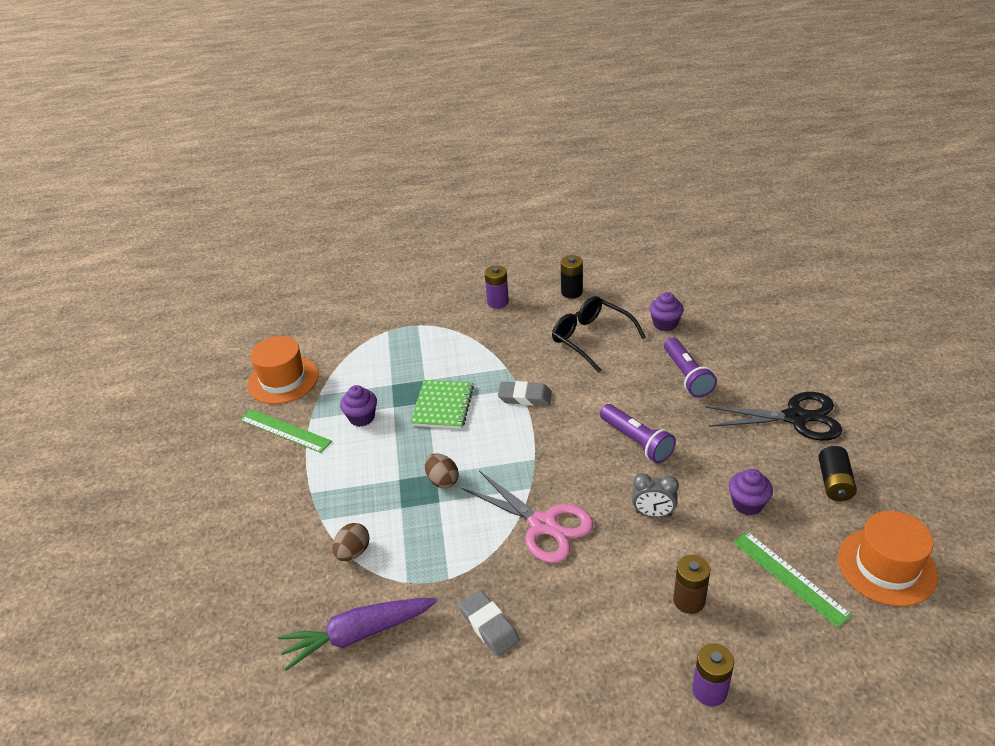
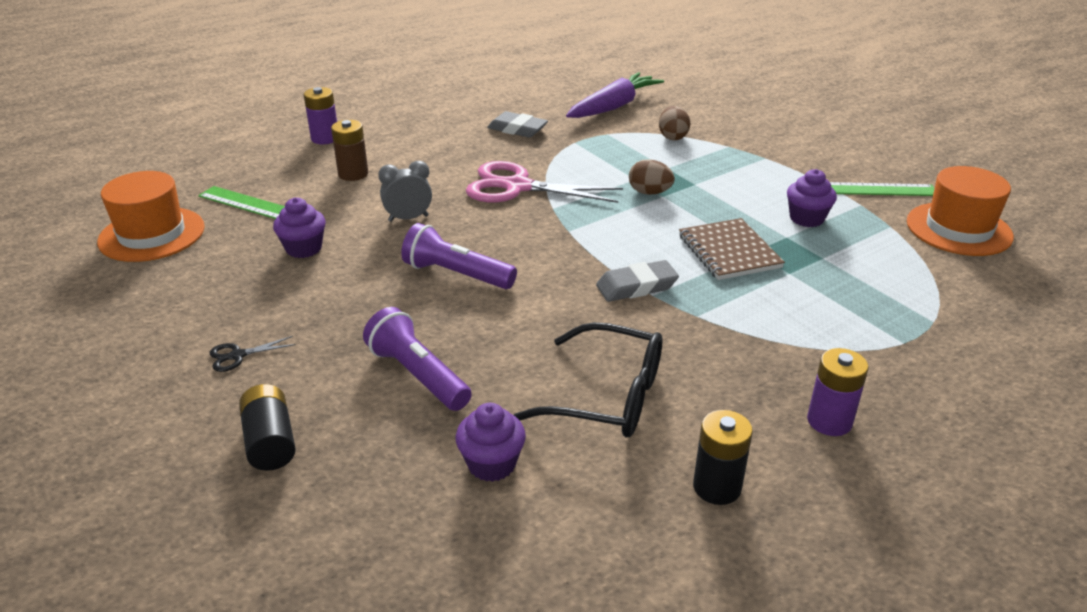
camera: 150 degrees right, 5 degrees down
green notebook [410,380,474,429] -> brown notebook [679,218,785,280]
black scissors [706,392,842,441] -> black scissors [210,336,296,372], size x0.41
black battery [818,446,857,501] -> black battery moved to [239,384,296,471]

